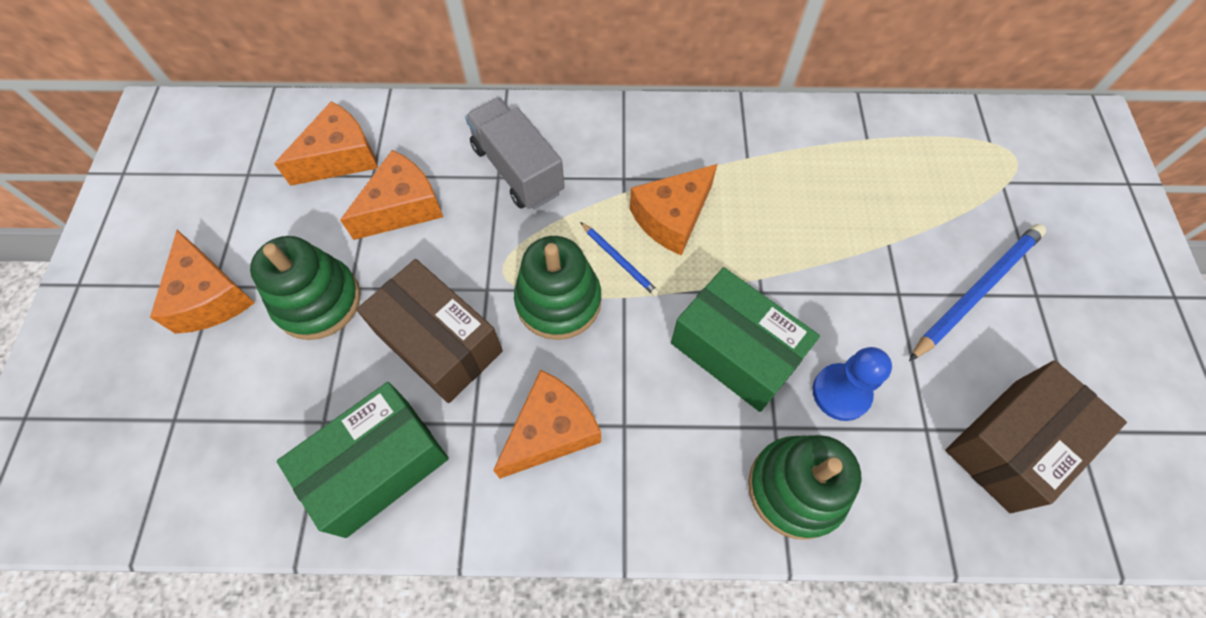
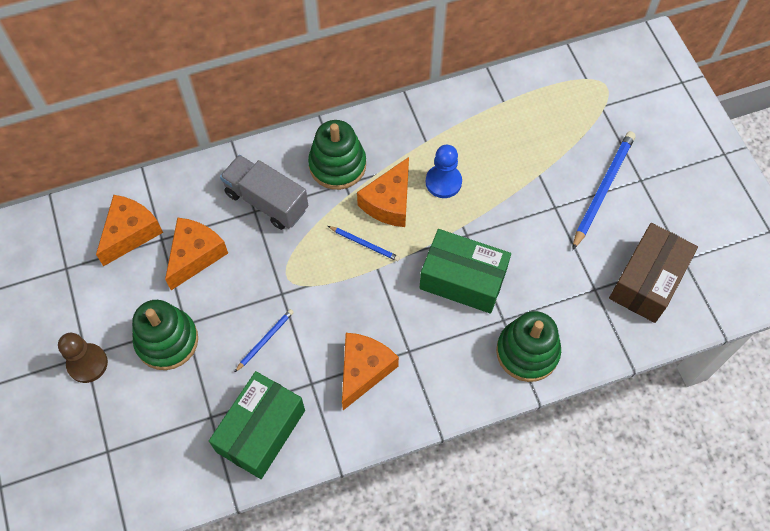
camera: 20 degrees left, 0 degrees up
orange cheese [150,230,255,334] -> brown pawn [58,333,108,383]
brown box [356,259,503,403] -> blue pencil [234,309,294,373]
green stacking toy [514,236,601,340] -> green stacking toy moved to [308,120,366,190]
blue pawn [813,347,892,421] -> blue pawn moved to [426,145,462,198]

